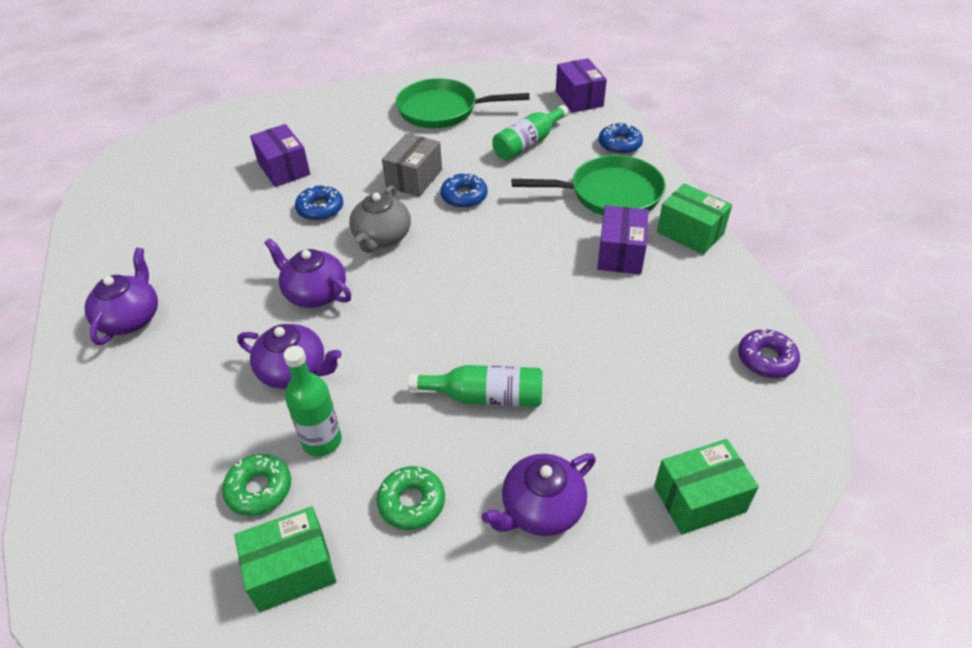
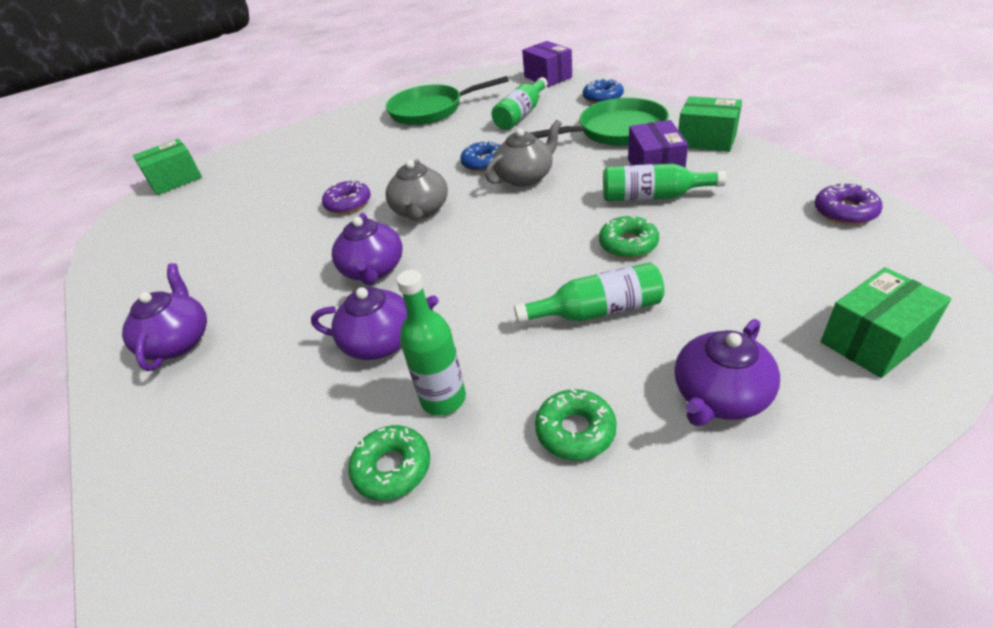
camera: 10 degrees left, 5 degrees down
green box [234,506,336,612] -> green box moved to [133,139,202,195]
purple box [250,124,310,187] -> none
purple teapot [264,238,352,308] -> purple teapot turned 120 degrees counterclockwise [332,213,403,285]
blue donut [295,185,343,221] -> purple donut [322,180,371,214]
grey box [382,133,442,197] -> none
none -> grey teapot [485,120,562,187]
none -> green donut [599,216,659,258]
none -> green bottle [603,163,727,201]

